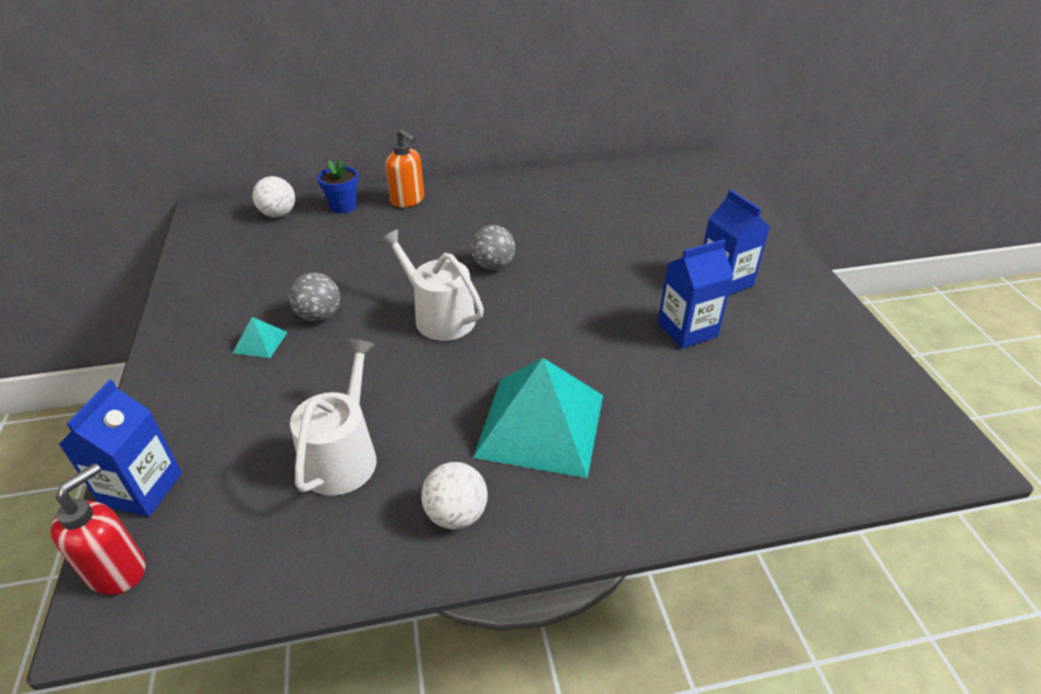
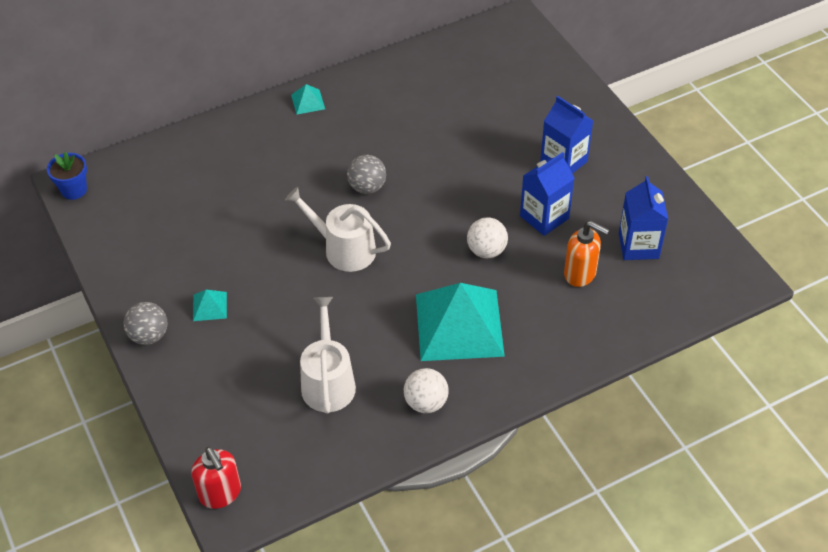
camera: 15 degrees left, 10 degrees up
red soap dispenser [50,463,145,595] -> red soap dispenser turned 135 degrees clockwise [192,447,241,509]
blue carton [58,380,182,517] -> blue carton moved to [619,176,668,260]
white ball [252,176,295,217] -> white ball moved to [467,217,508,258]
grey ball [289,273,340,322] -> grey ball moved to [123,302,168,345]
blue flower pot [317,159,358,213] -> blue flower pot moved to [47,152,87,200]
orange soap dispenser [386,129,424,208] -> orange soap dispenser moved to [564,221,609,287]
none -> turquoise pyramid [291,84,325,114]

